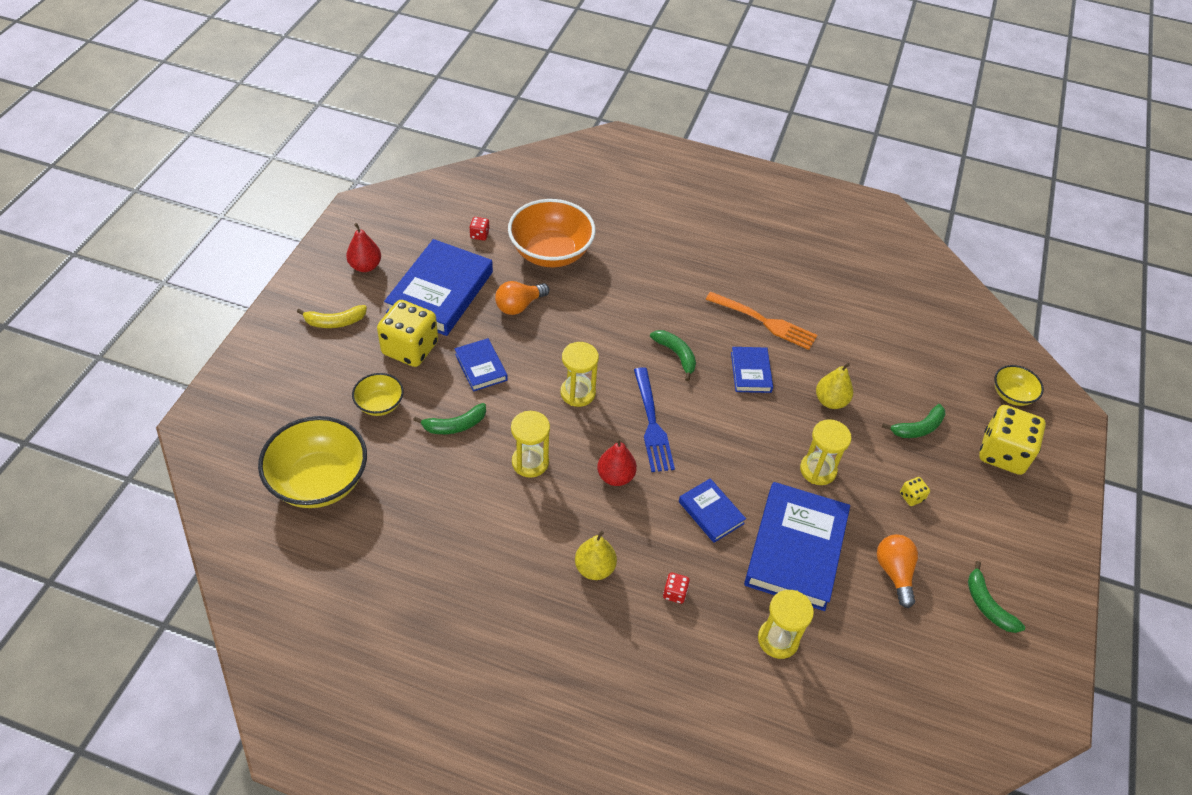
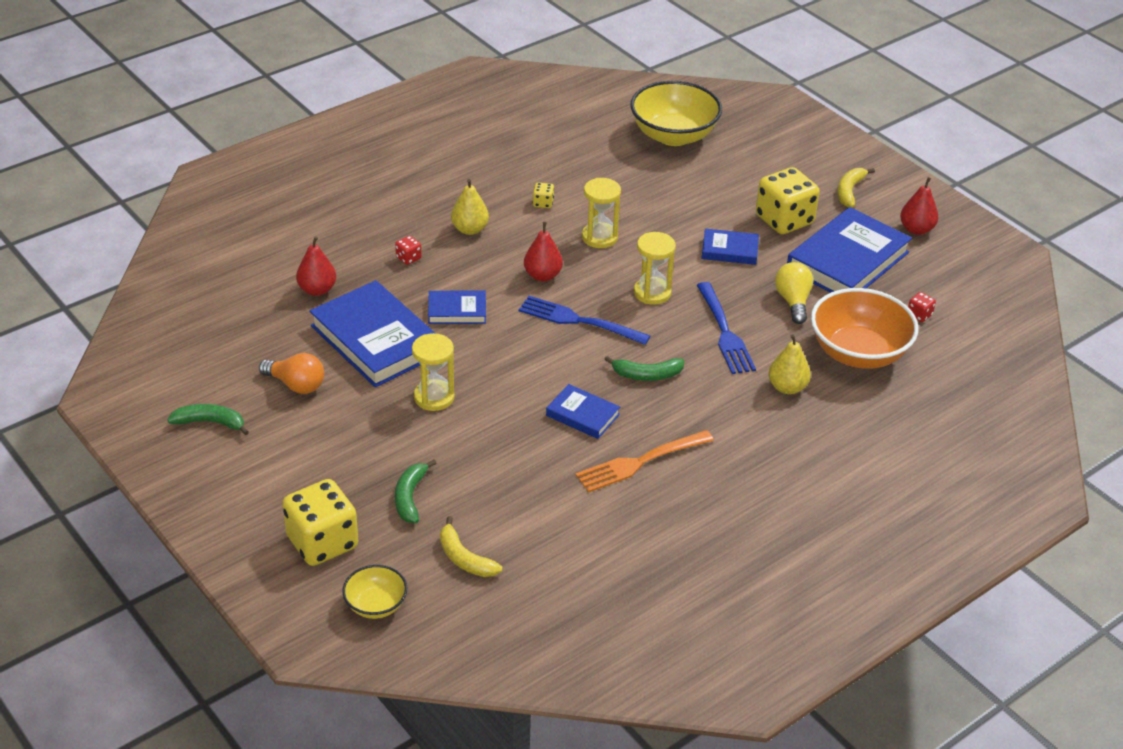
camera: 125 degrees right, 10 degrees down
yellow bowl [352,373,404,416] -> none
blue book [384,239,493,336] -> blue book turned 75 degrees clockwise [787,207,912,293]
green banana [413,403,486,434] -> none
orange light bulb [495,281,549,315] -> yellow light bulb [775,262,813,324]
yellow hourglass [758,590,814,659] -> red pear [296,236,336,296]
yellow pear [816,363,853,409] -> yellow pear moved to [768,334,811,394]
yellow dice [900,477,930,506] -> yellow dice moved to [533,183,554,208]
none -> yellow banana [440,516,502,577]
none -> blue fork [697,282,756,374]

